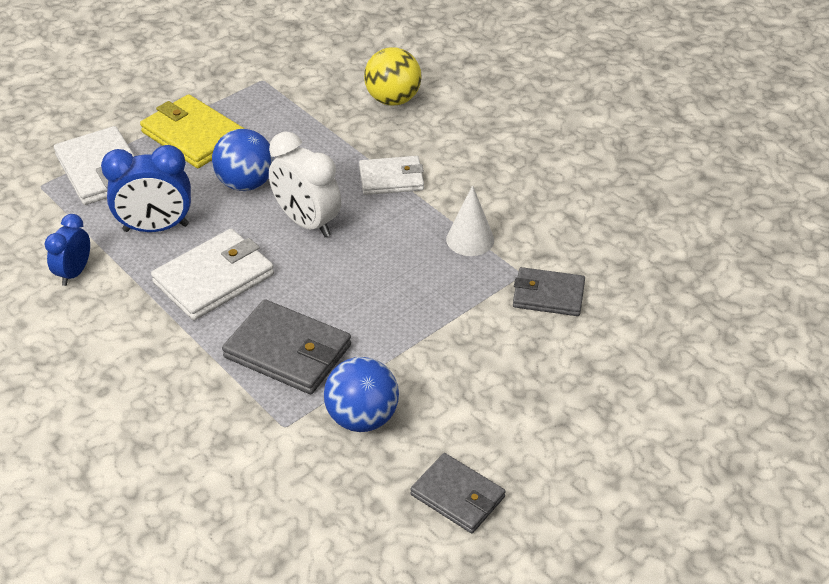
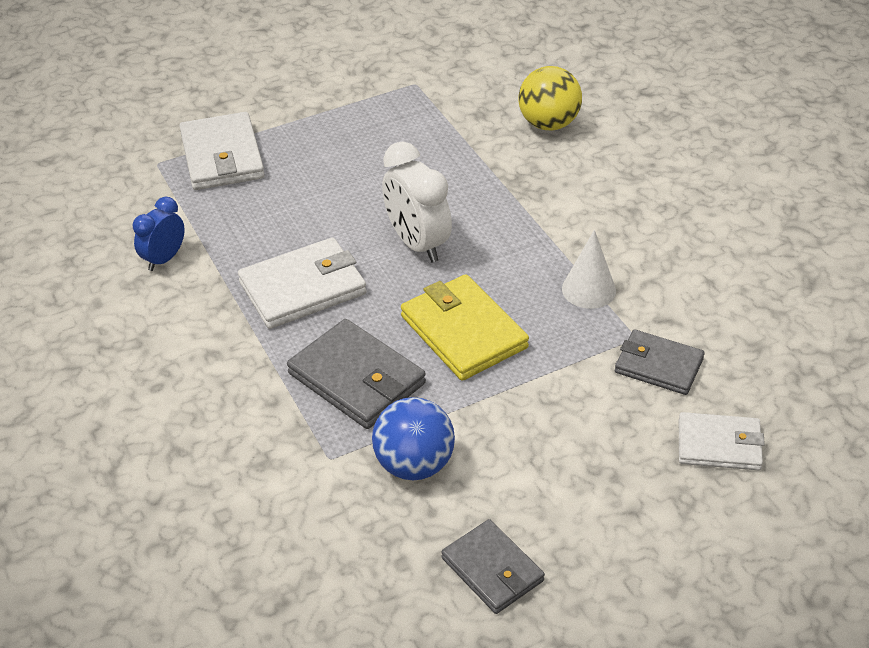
camera: 15 degrees right, 0 degrees up
blue clock [101,145,191,232] -> none
yellow wallet [140,94,244,168] -> yellow wallet moved to [401,274,529,381]
blue ball [212,129,274,191] -> none
white wallet [359,156,424,195] -> white wallet moved to [679,412,765,470]

